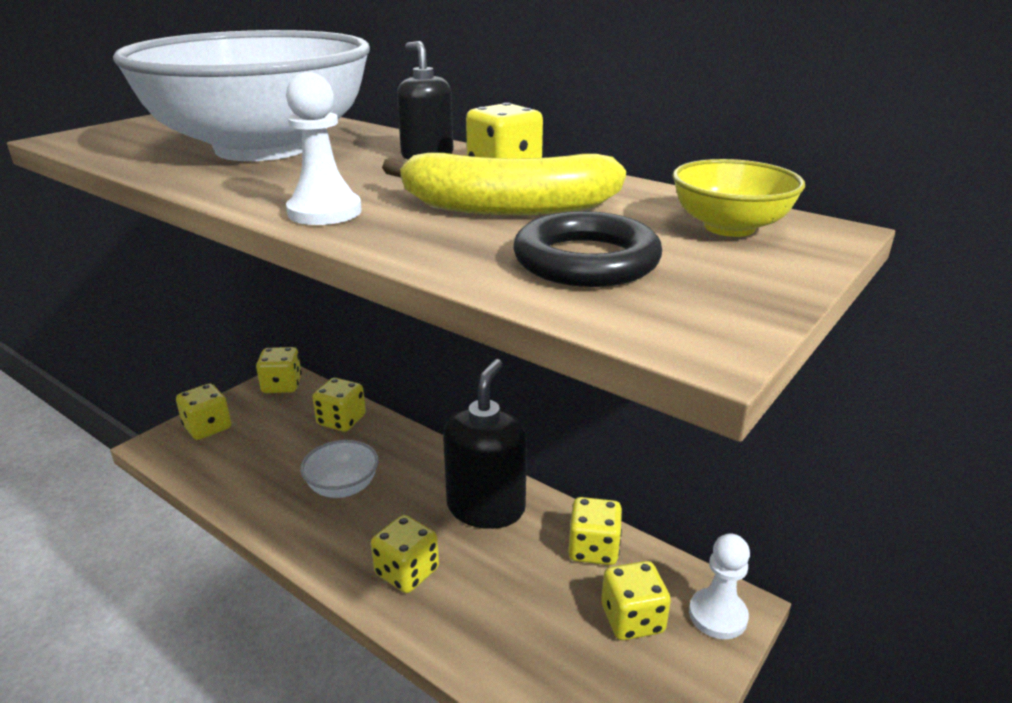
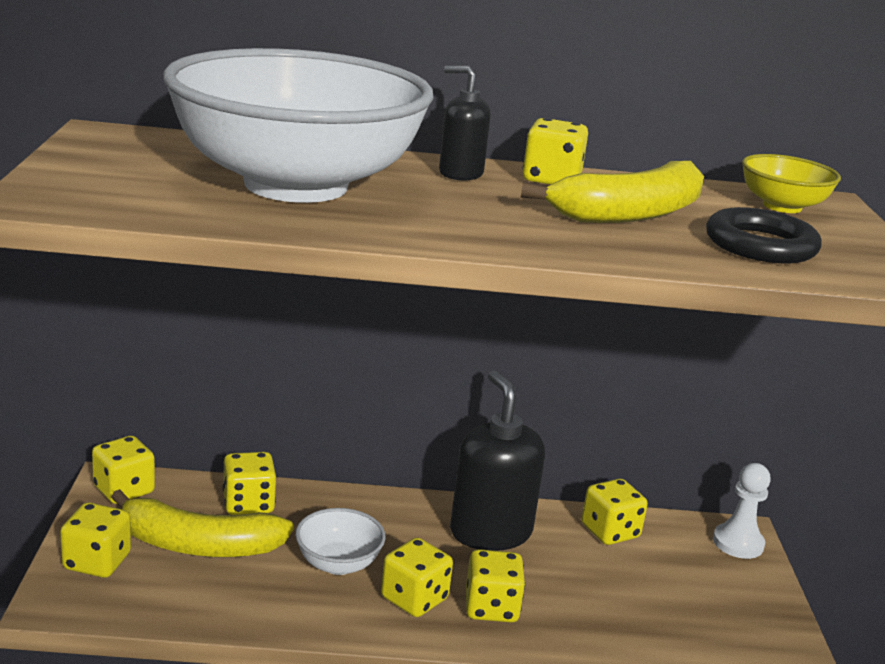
camera: 40 degrees left, 5 degrees down
white pawn [286,72,362,225] -> none
yellow dice [601,561,671,640] -> yellow dice moved to [381,538,453,617]
none -> yellow banana [111,489,294,557]

